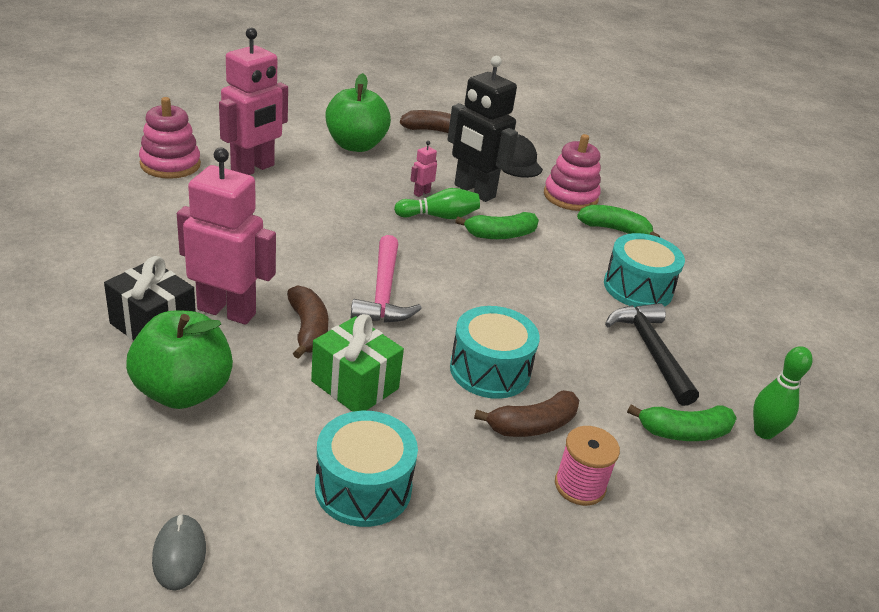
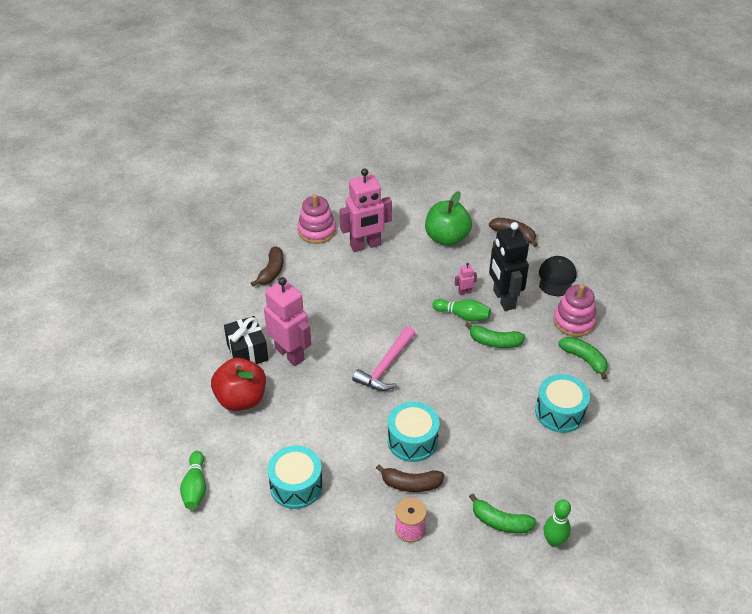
camera: 35 degrees right, 10 degrees up
green apple [126,311,233,409] -> red apple [211,358,266,411]
grey mouse [152,514,206,591] -> green bowling pin [180,451,206,510]
brown banana [287,285,328,359] -> brown banana moved to [251,246,284,286]
green gift [311,314,404,412] -> none
black hammer [605,303,699,406] -> none

